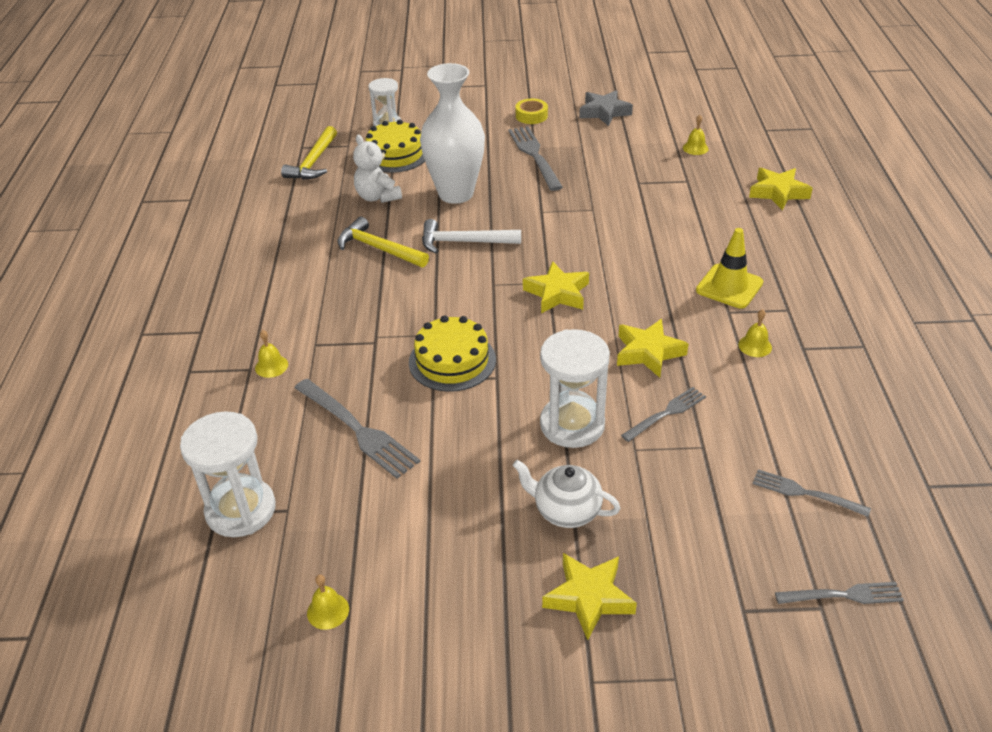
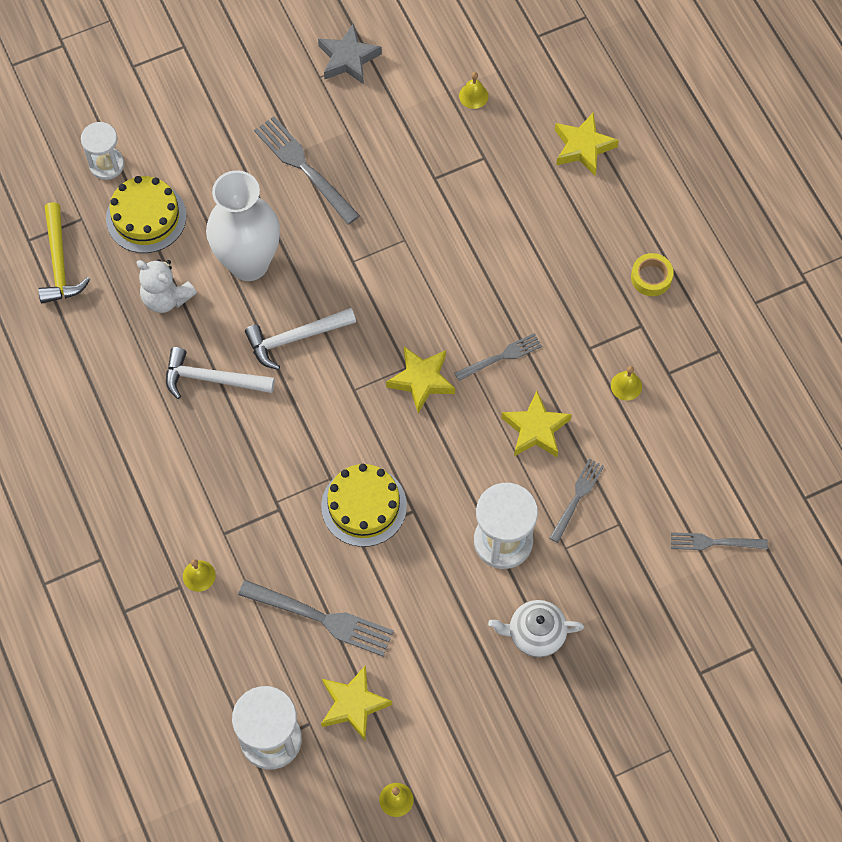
camera: 25 degrees left, 25 degrees up
yellow hammer [338,217,429,267] -> white hammer [166,347,275,399]
yellow tape [516,99,548,124] -> yellow tape moved to [631,253,674,296]
yellow star [542,553,637,640] -> yellow star moved to [321,665,392,741]
yellow traffic cone [696,228,763,308] -> none
grey fork [775,582,904,604] -> grey fork moved to [454,333,542,381]

